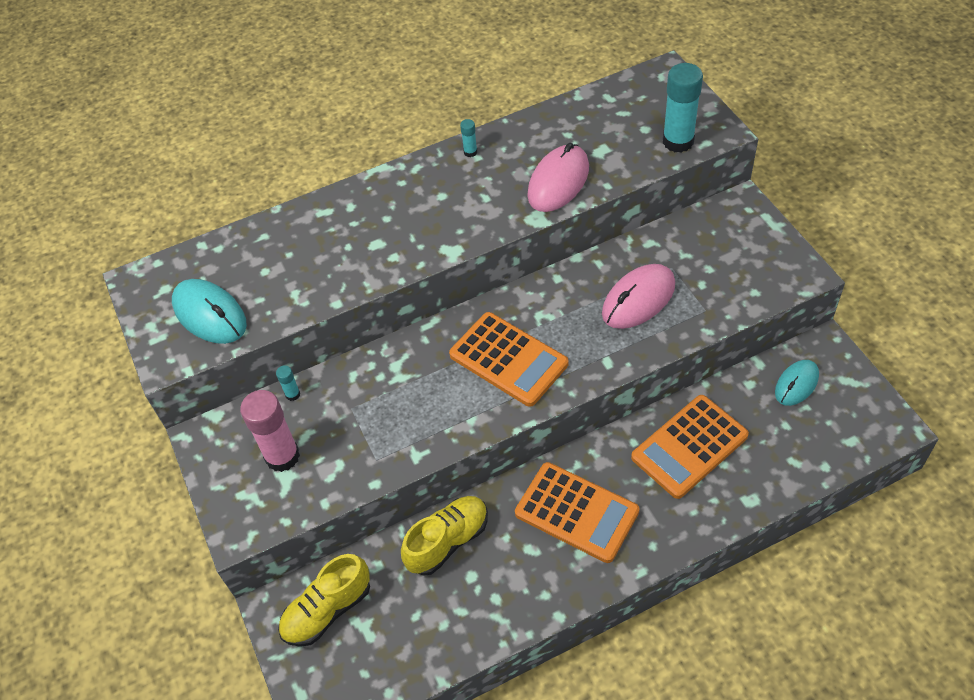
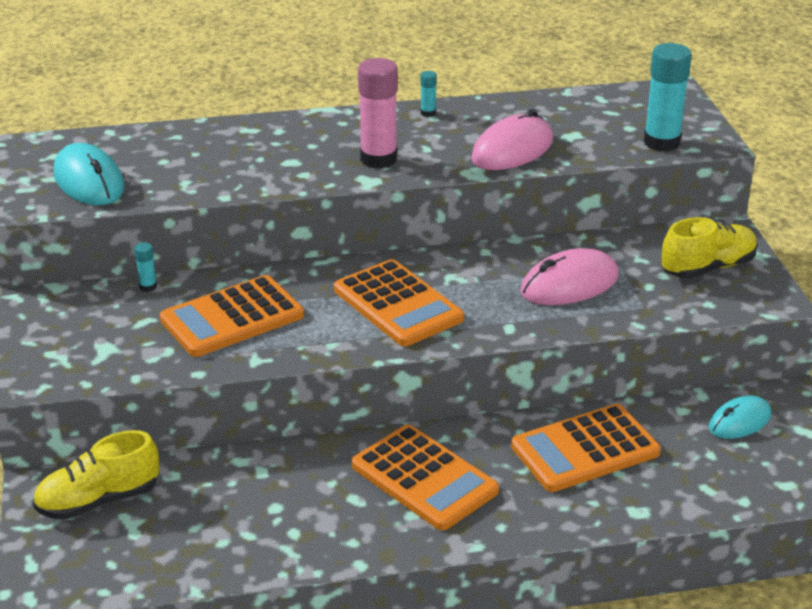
camera: 10 degrees right, 20 degrees down
pink glue stick [240,390,300,472] -> pink glue stick moved to [358,58,398,168]
yellow shoe [401,496,488,576] -> yellow shoe moved to [661,217,758,279]
none -> orange calculator [160,275,304,357]

